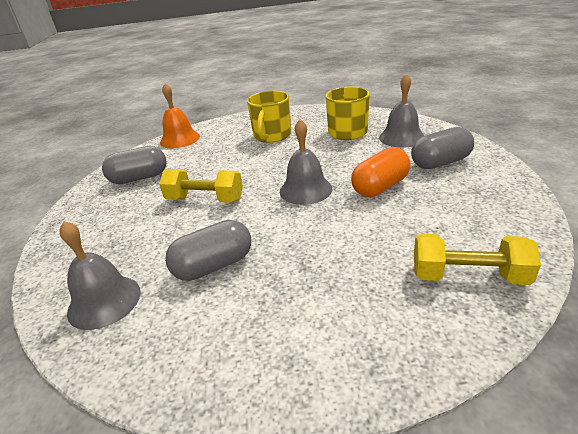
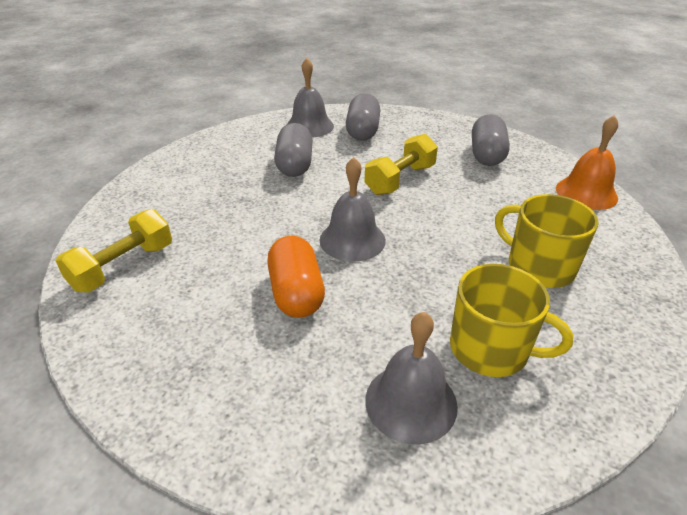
camera: 115 degrees right, 5 degrees up
grey capsule [411,127,474,169] -> grey capsule moved to [346,93,380,141]

